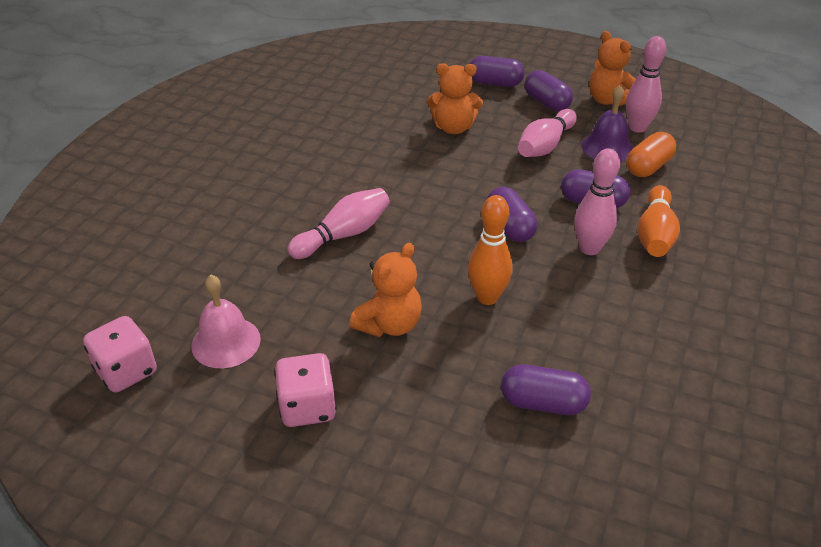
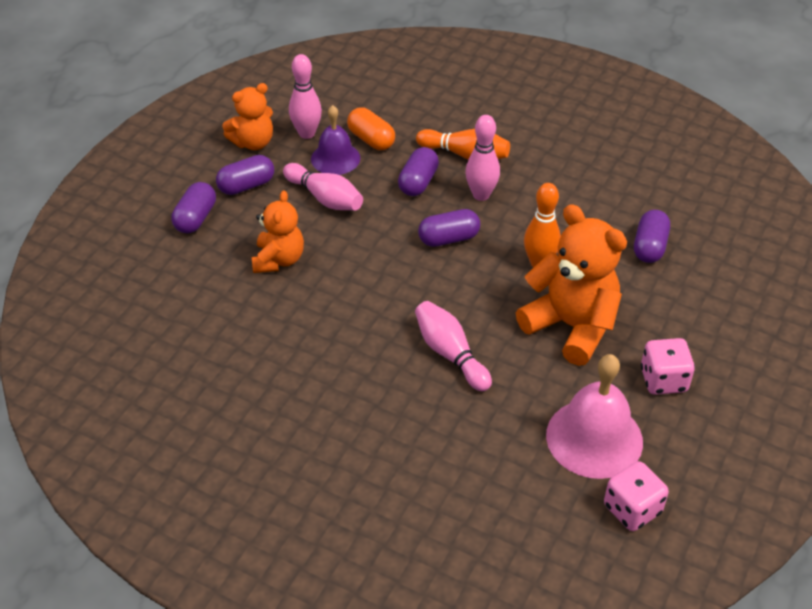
camera: 85 degrees left, 5 degrees up
pink bell [192,274,261,368] -> pink bell [546,354,643,479], size x1.57
orange teddy bear [350,243,422,337] -> orange teddy bear [516,204,627,366], size x1.65

